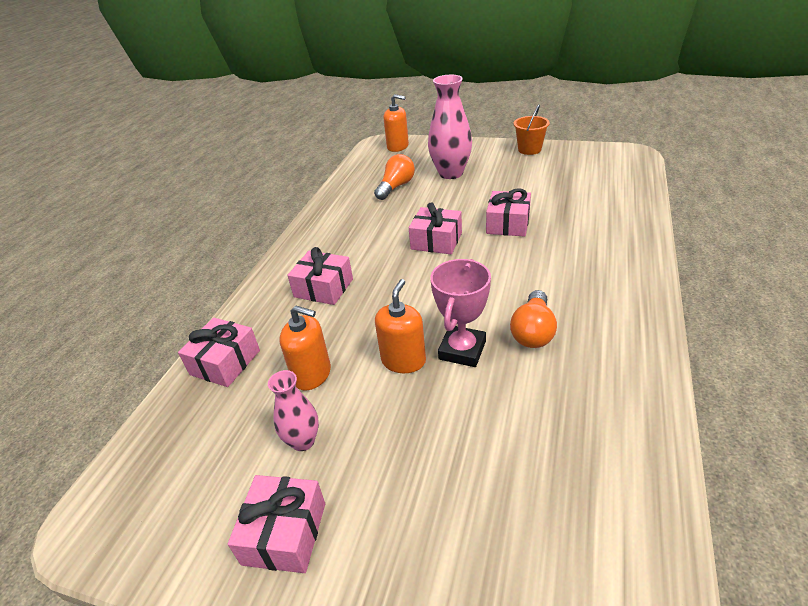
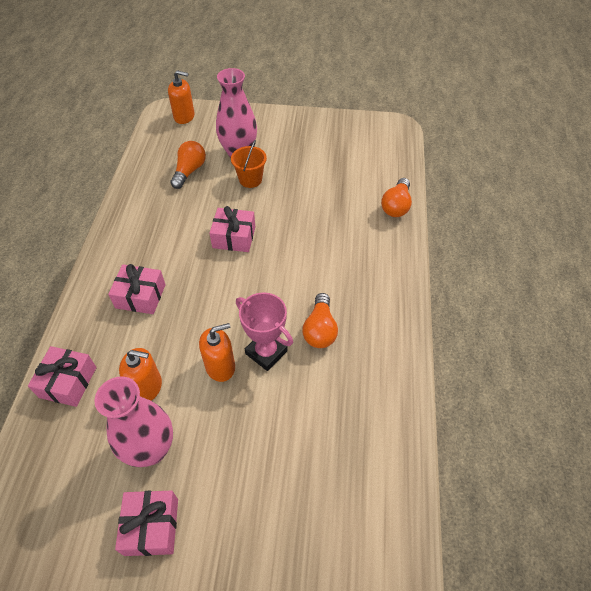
camera: 15 degrees left, 15 degrees up
pink vase [268,370,319,451] -> pink vase [94,376,173,467], size x1.79
orange soap dispenser [375,279,426,373] -> orange soap dispenser turned 60 degrees clockwise [199,323,235,382]
pink trophy [430,259,491,367] -> pink trophy turned 60 degrees counterclockwise [236,292,293,371]
pink gift [486,188,531,237] -> none
orange bucket [514,104,550,155] -> orange bucket moved to [231,140,267,188]
none -> orange light bulb [381,178,412,217]

